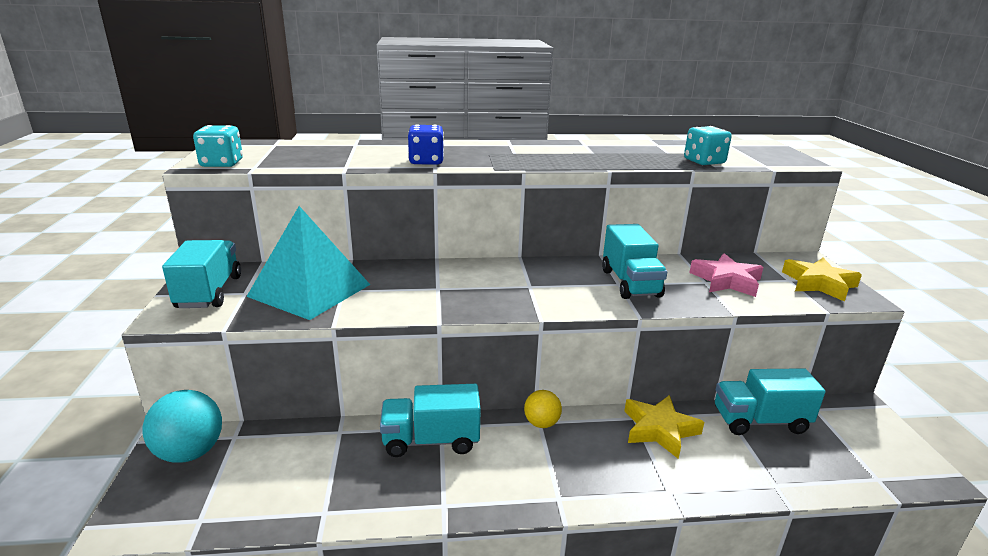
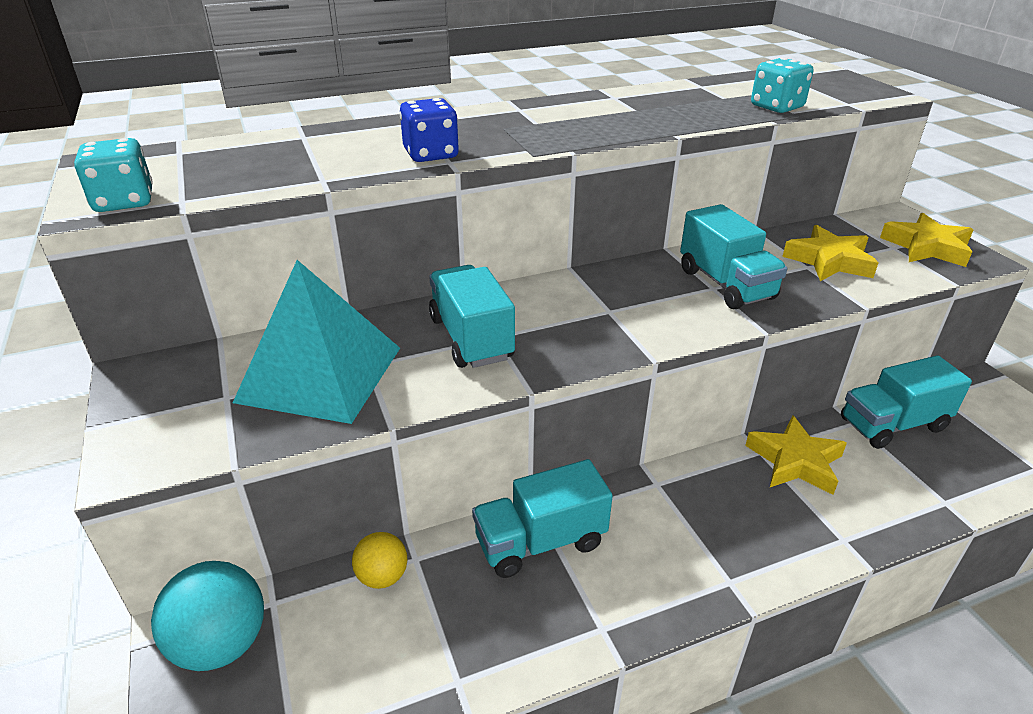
camera: 15 degrees left, 10 degrees up
turquoise truck [162,240,241,308] -> turquoise truck moved to [429,265,515,368]
yellow ball [524,390,562,428] -> yellow ball moved to [352,532,407,589]
pink star [689,253,764,297] -> yellow star [782,225,878,281]

